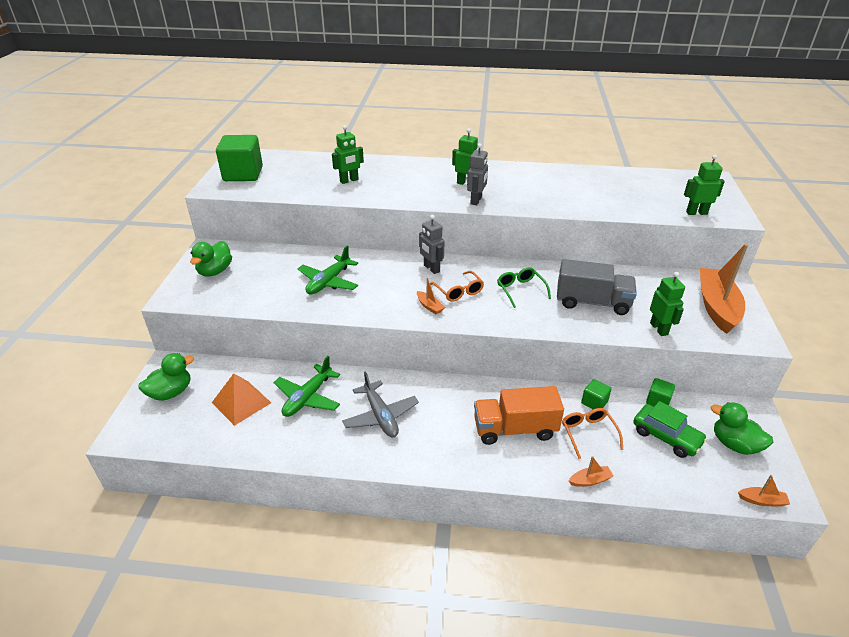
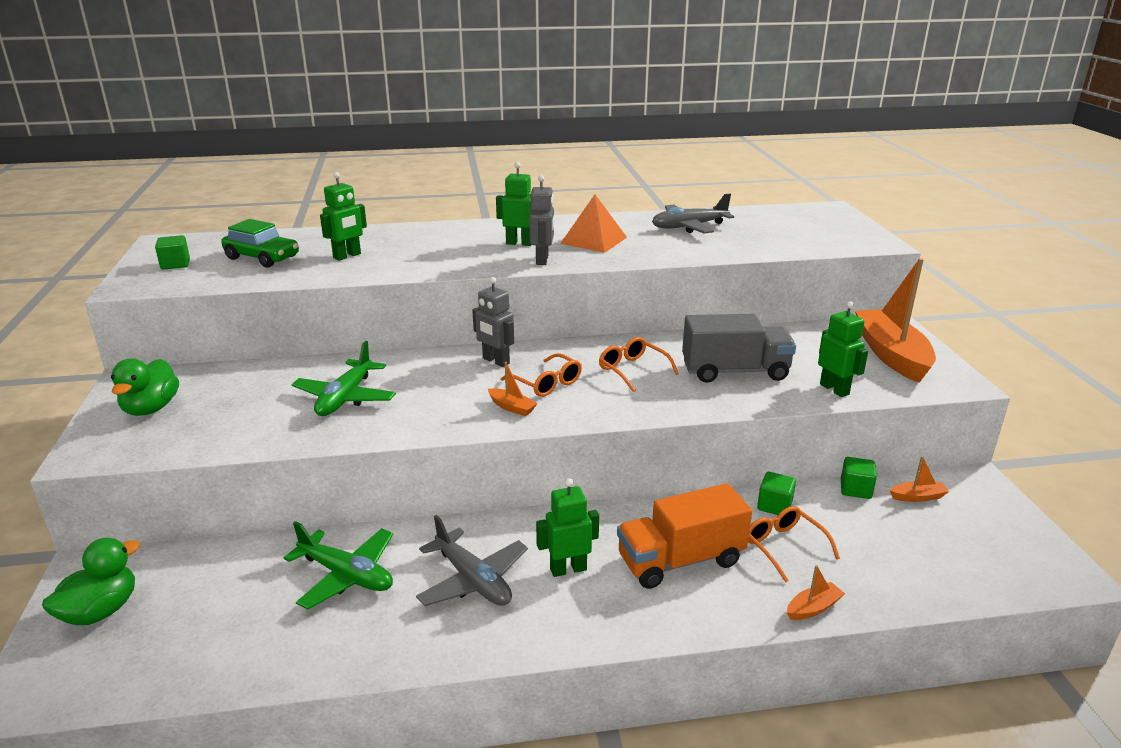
camera: 15 degrees left, 10 degrees down
orange pyramid [212,374,271,426] -> orange pyramid moved to [560,194,627,253]
green cube [216,135,263,181] -> green cube [155,235,190,270], size x0.48
green plane [273,356,340,417] -> green plane turned 75 degrees counterclockwise [284,521,393,609]
green glasses [497,267,551,308] -> orange glasses [599,337,679,392]
green car [633,401,707,458] -> green car moved to [221,219,299,267]
green robot [684,155,725,215] -> green robot moved to [536,478,599,577]
green duck [711,402,773,455] -> none
orange boat [738,475,790,507] -> orange boat moved to [890,456,949,502]
none -> grey plane [652,194,734,234]

